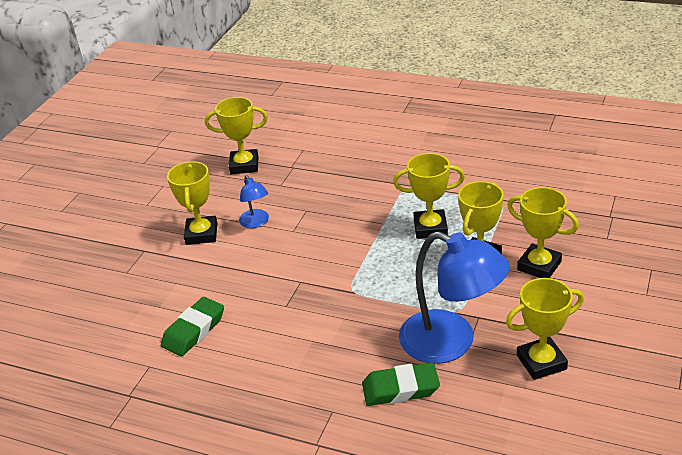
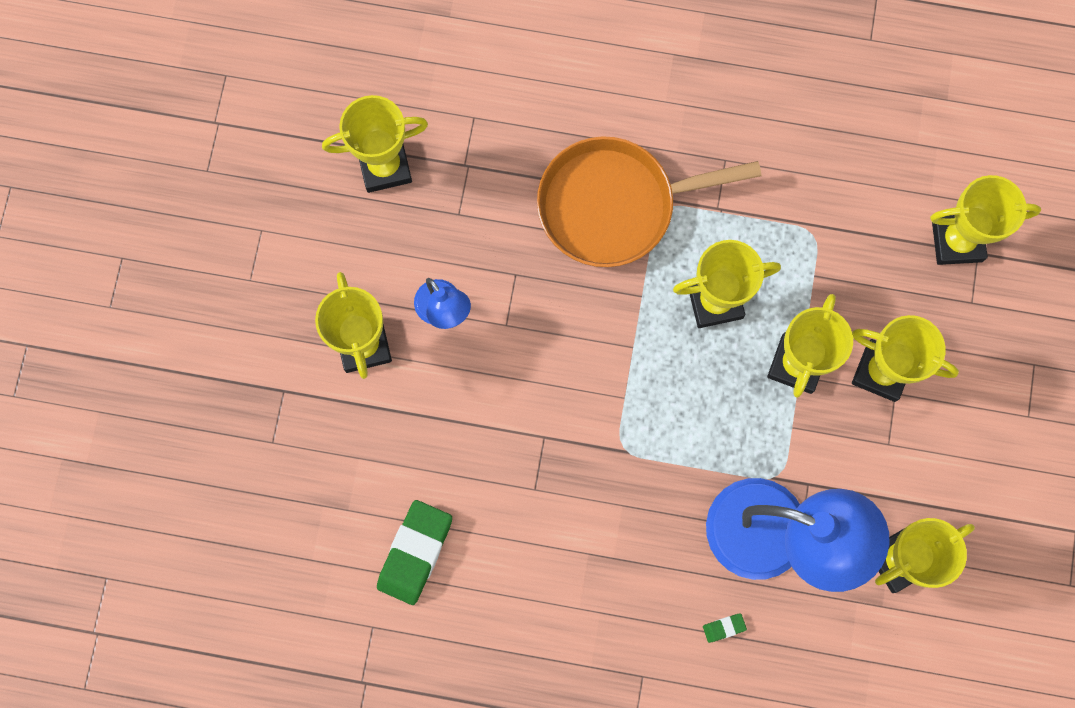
camera: 15 degrees left, 40 degrees up
green eraser [362,362,440,406] -> green eraser [703,613,747,643], size x0.41
none -> orange pan [537,136,762,267]
none -> yellow trophy [930,175,1041,265]

